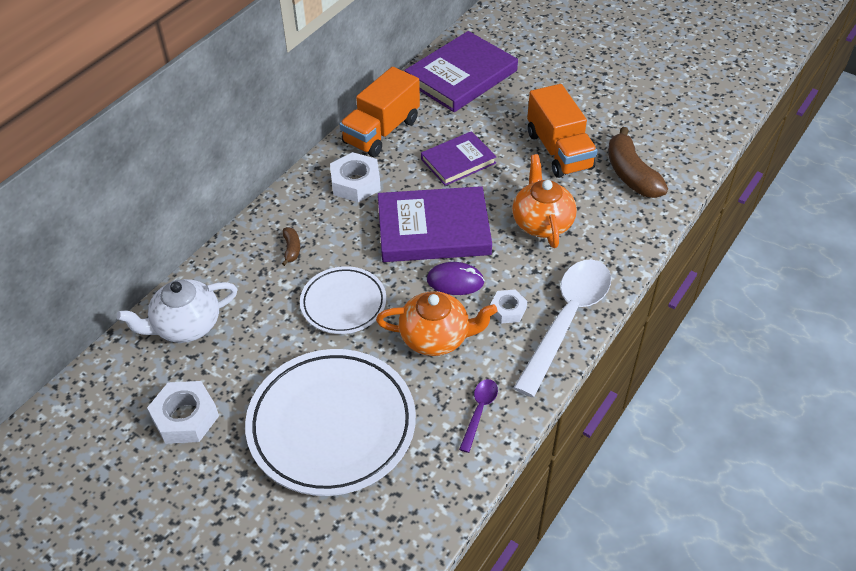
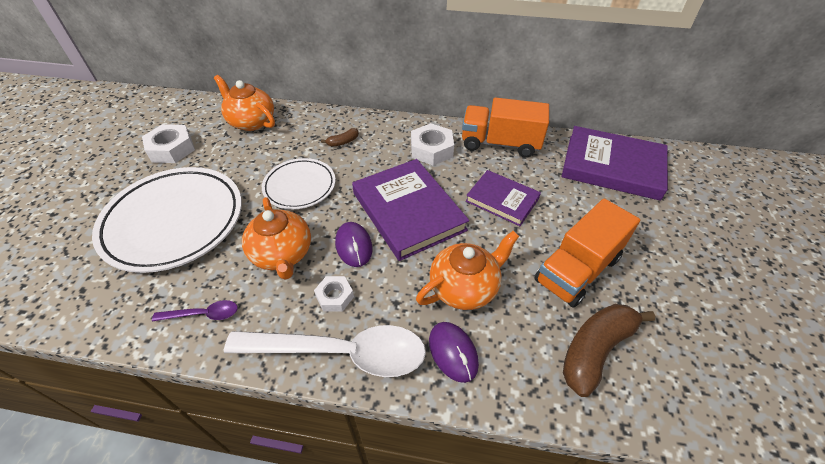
camera: 65 degrees right, 0 degrees up
white teapot [117,279,238,343] -> orange teapot [214,75,275,131]
none -> purple mouse [429,322,479,383]

